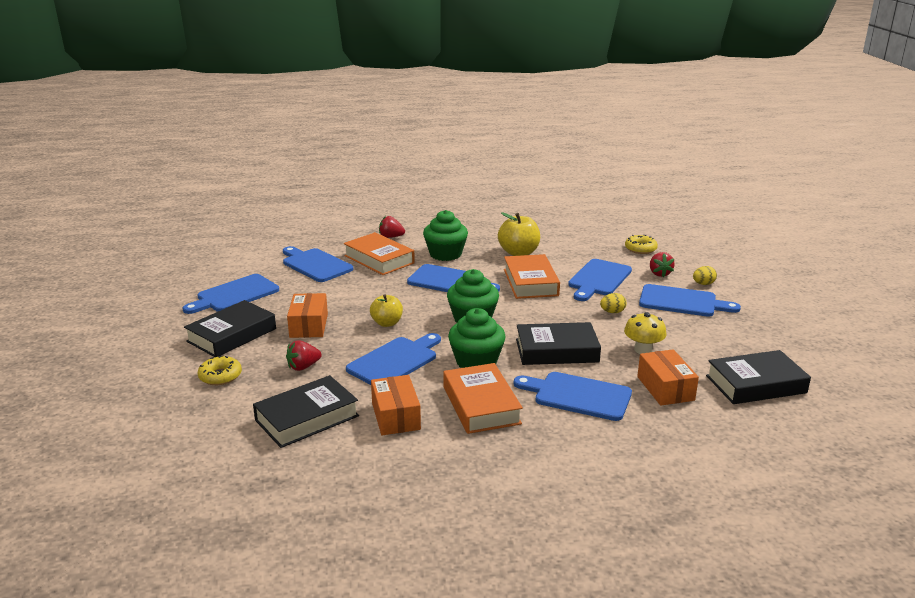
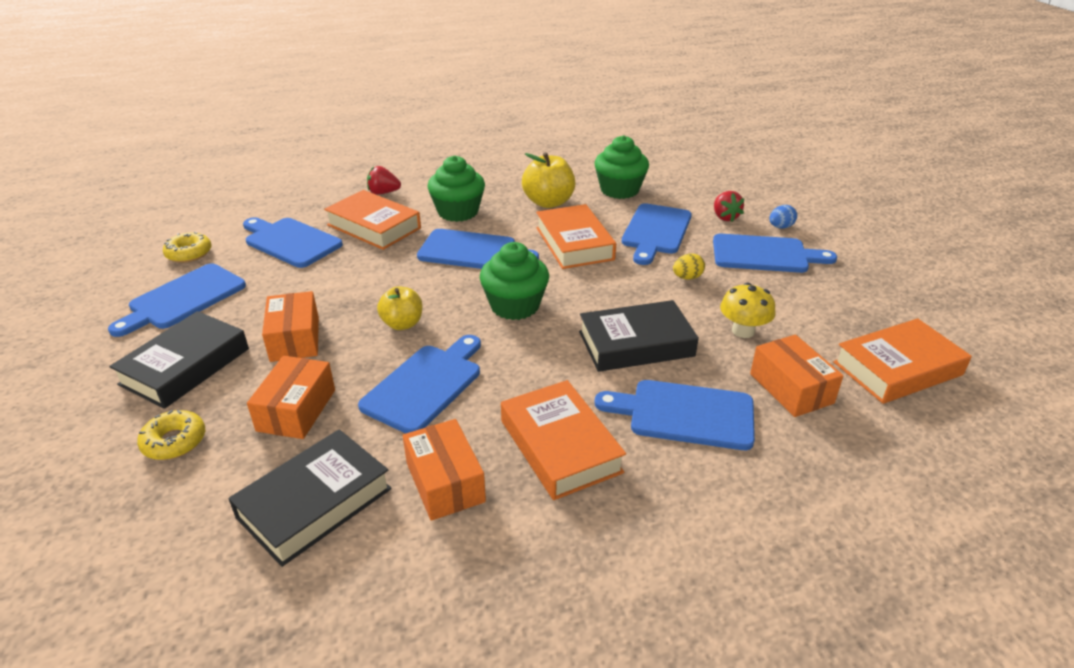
camera: 10 degrees left, 10 degrees up
red strawberry [286,341,321,371] -> orange box [247,356,335,439]
green cupcake [448,308,506,368] -> green cupcake moved to [594,135,649,199]
yellow donut [625,235,658,254] -> yellow donut moved to [163,232,211,263]
yellow egg [693,266,717,285] -> blue egg [769,205,797,228]
black book [706,350,811,404] -> orange book [833,318,972,404]

